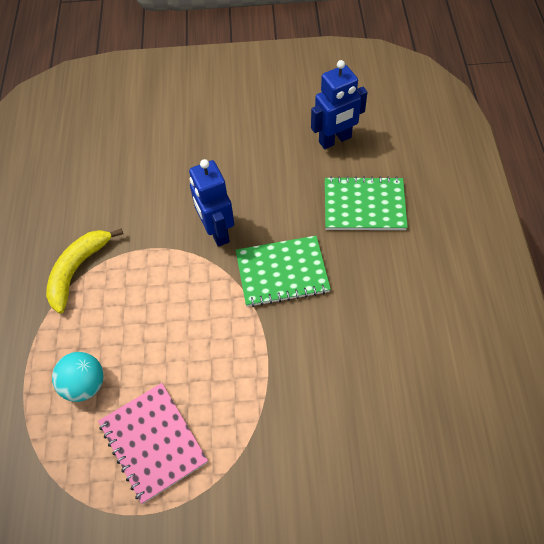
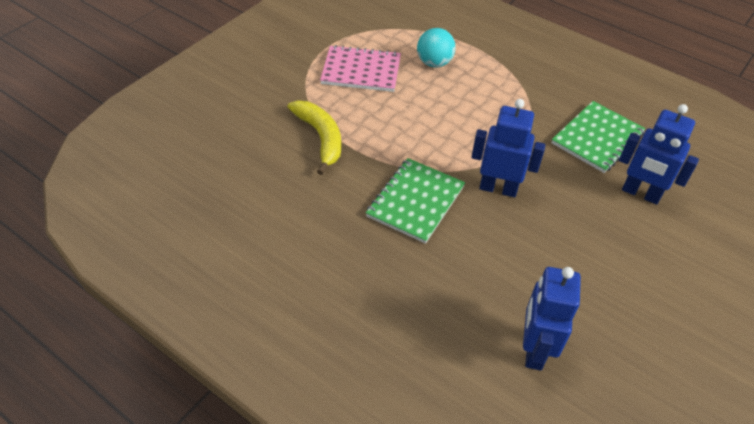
camera: 125 degrees right, 10 degrees down
yellow banana [46,229,123,314] -> yellow banana moved to [288,101,341,175]
green notebook [325,176,408,230] -> green notebook moved to [551,101,646,173]
none -> blue robot [619,104,699,204]

